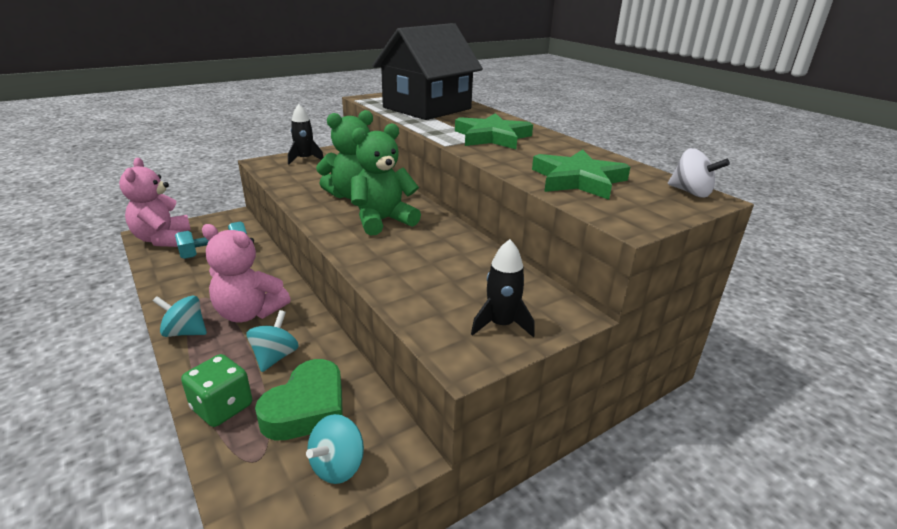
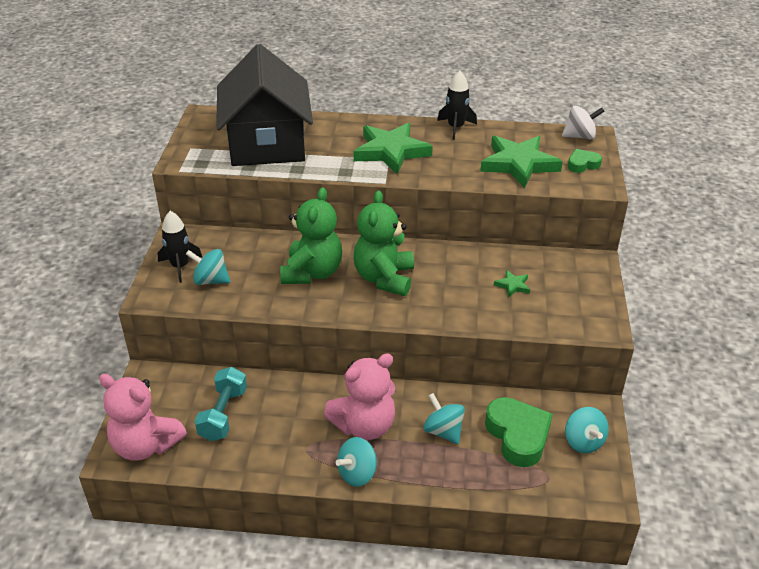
camera: 50 degrees left, 10 degrees up
green dice [181,354,252,427] -> none
black rocket [471,239,535,337] -> black rocket moved to [437,71,477,140]
none -> turquoise spinning top [186,249,230,285]
none -> green star [494,270,530,298]
none -> green heart [568,149,602,173]

